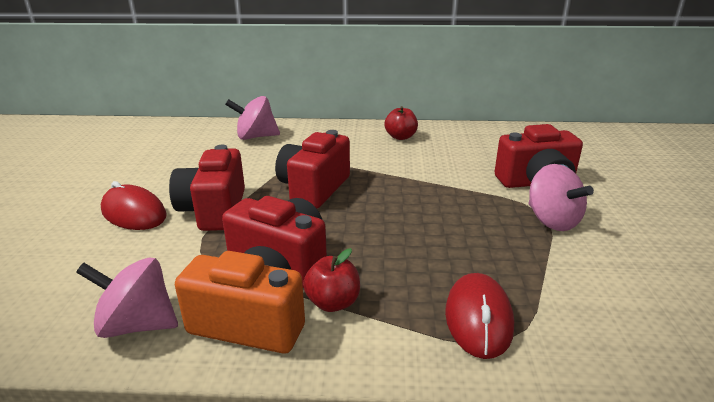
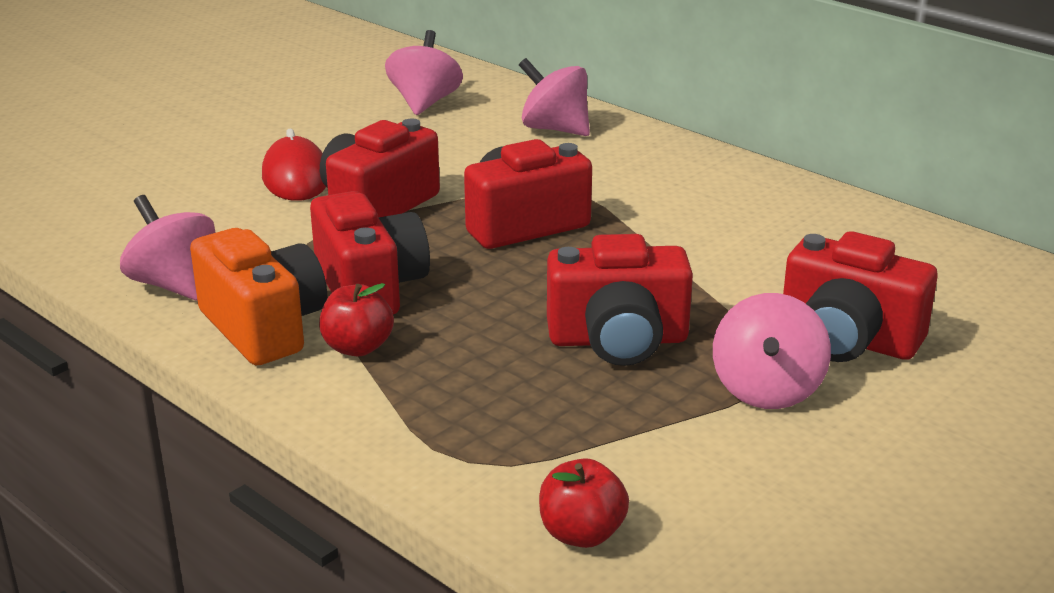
camera: 40 degrees right, 0 degrees up
red apple [385,106,418,140] -> red apple moved to [539,458,629,548]
red mouse [445,273,514,359] -> none
none -> pink spinning top [385,30,463,115]
none -> red camera [547,234,693,366]

